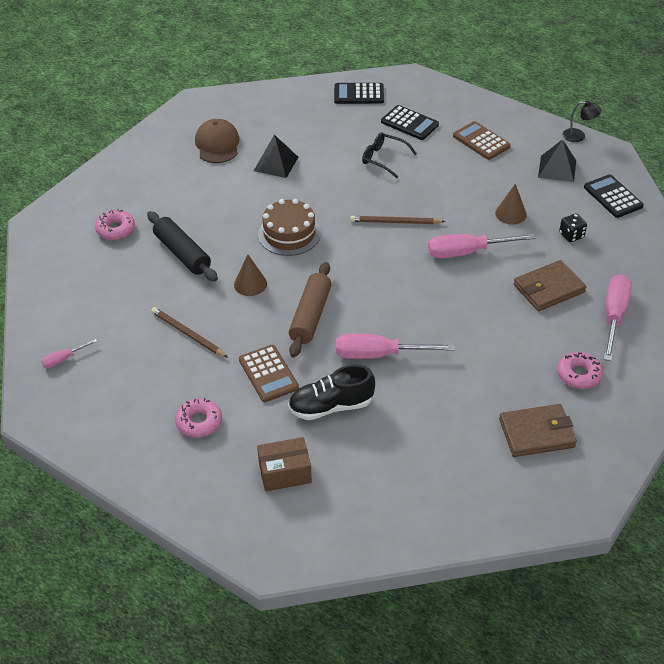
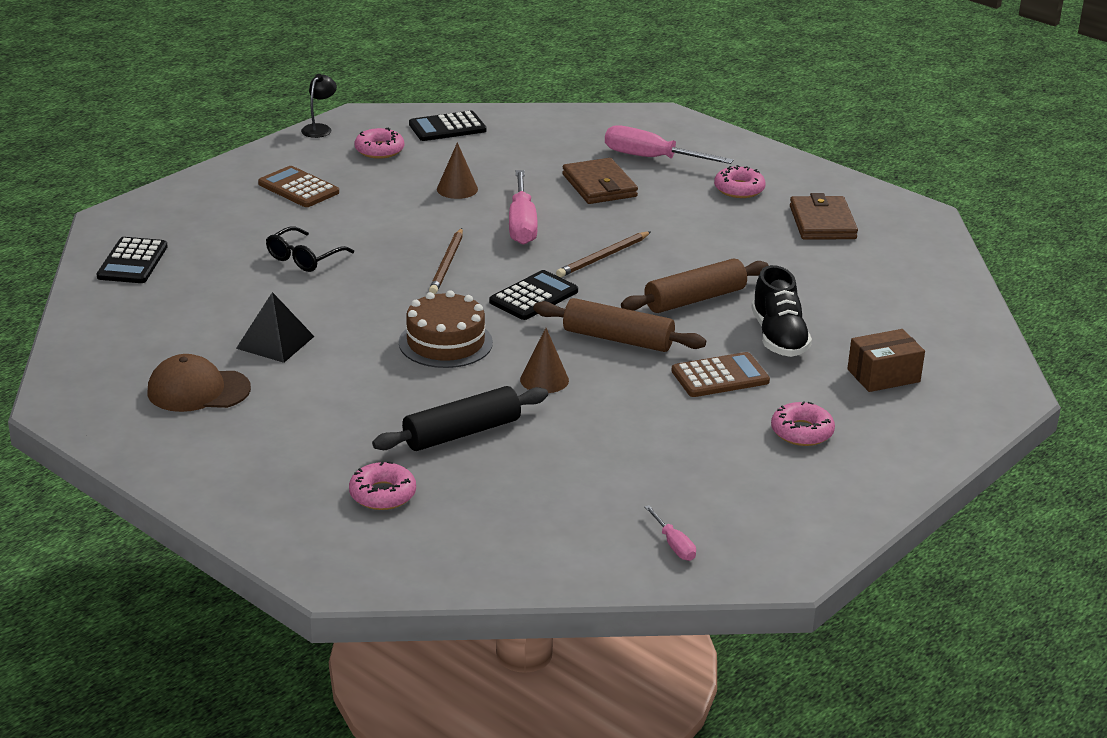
camera: 85 degrees left, 15 degrees down
brown pencil [151,307,228,358] -> brown pencil moved to [556,232,651,277]
brown box [257,437,312,492] -> brown box turned 75 degrees clockwise [847,329,925,392]
pink screwdriver [336,334,454,359] -> brown rolling pin [621,258,769,313]
black calculator [381,105,439,140] -> black calculator moved to [489,270,578,320]
brown calculator [453,121,511,160] -> brown calculator turned 75 degrees clockwise [258,166,339,207]
black pyramid [538,139,576,182] -> pink donut [354,128,404,159]
black dice [559,214,587,242] -> none

